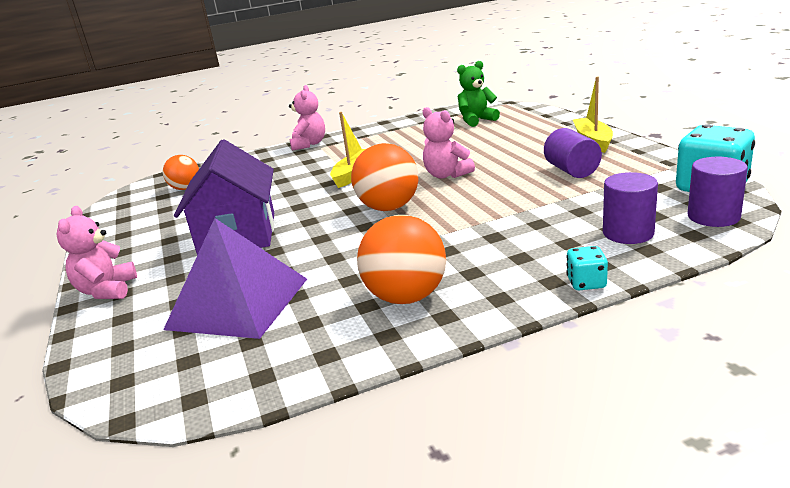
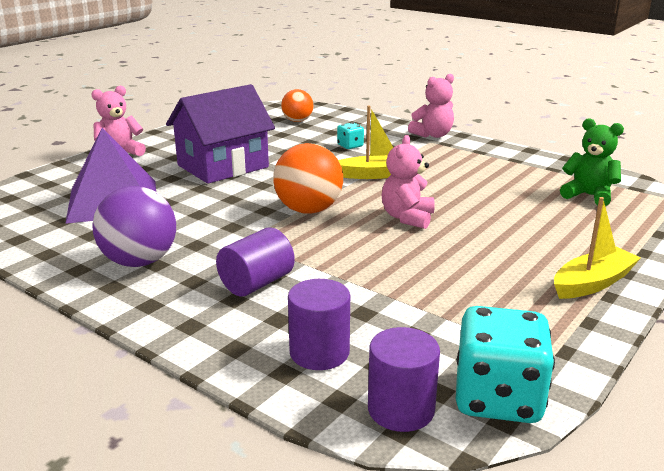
camera: 55 degrees right, 0 degrees up
orange ball [357,215,446,304] -> purple ball [92,186,176,267]
purple cylinder [544,128,602,178] -> purple cylinder moved to [216,227,295,297]
turquoise dice [566,246,608,290] -> turquoise dice moved to [337,122,364,149]

